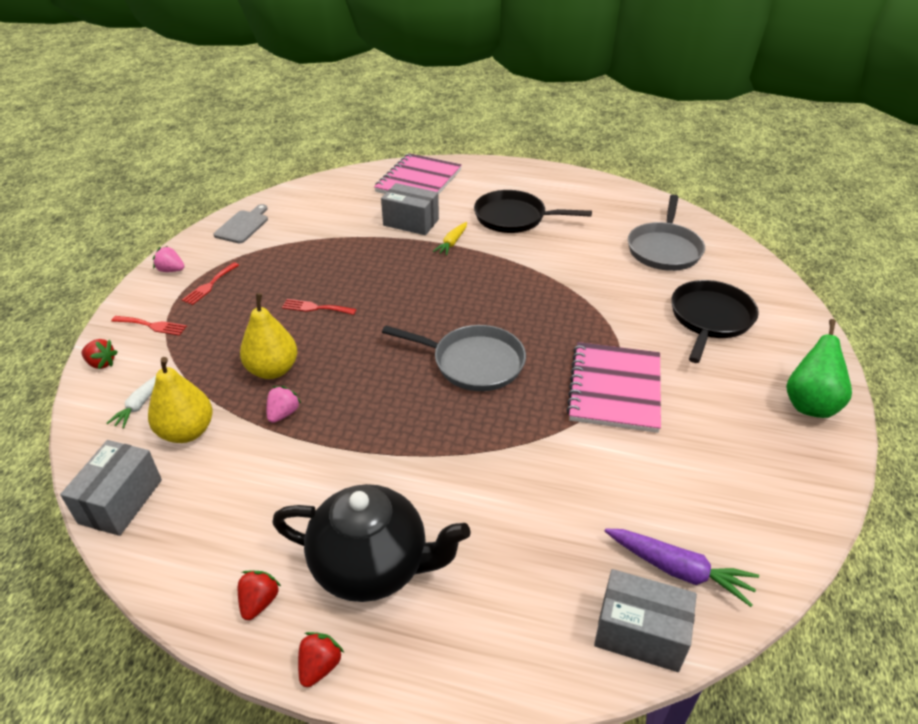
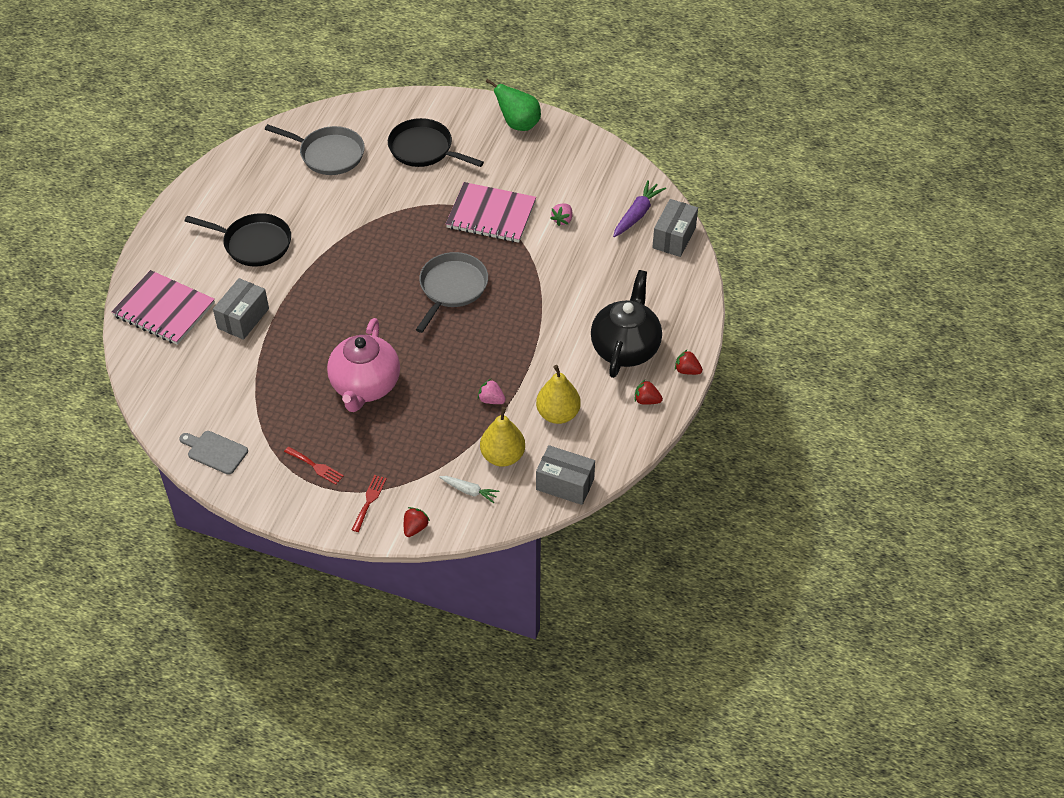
camera: 85 degrees left, 10 degrees up
pink strawberry [153,246,184,272] -> pink strawberry moved to [550,203,573,226]
yellow pear [240,293,297,379] -> yellow pear moved to [536,365,581,424]
red fork [282,299,356,315] -> pink teapot [327,318,400,412]
yellow carrot [433,222,467,255] -> none
black pan [474,190,592,233] -> black pan turned 90 degrees counterclockwise [185,213,291,267]

